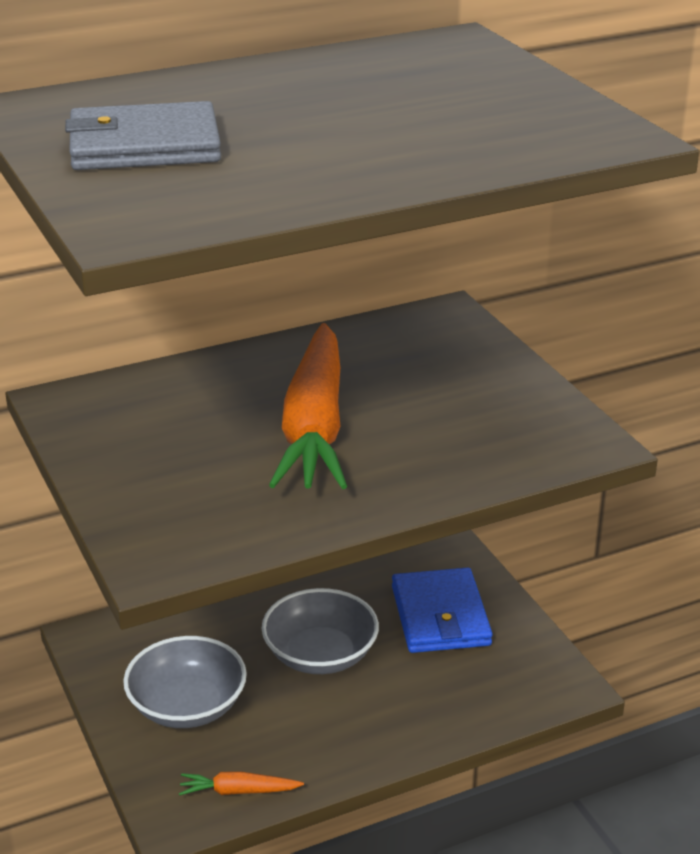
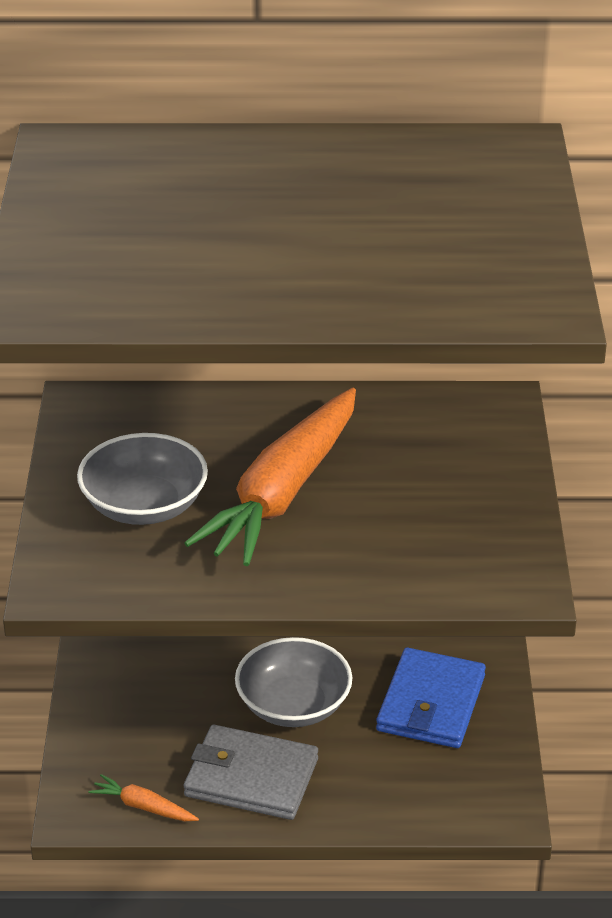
camera: 25 degrees right, 5 degrees up
grey wallet [65,101,221,170] -> grey wallet moved to [184,725,318,820]
grey bowl [123,636,247,728] -> grey bowl moved to [77,433,208,525]

